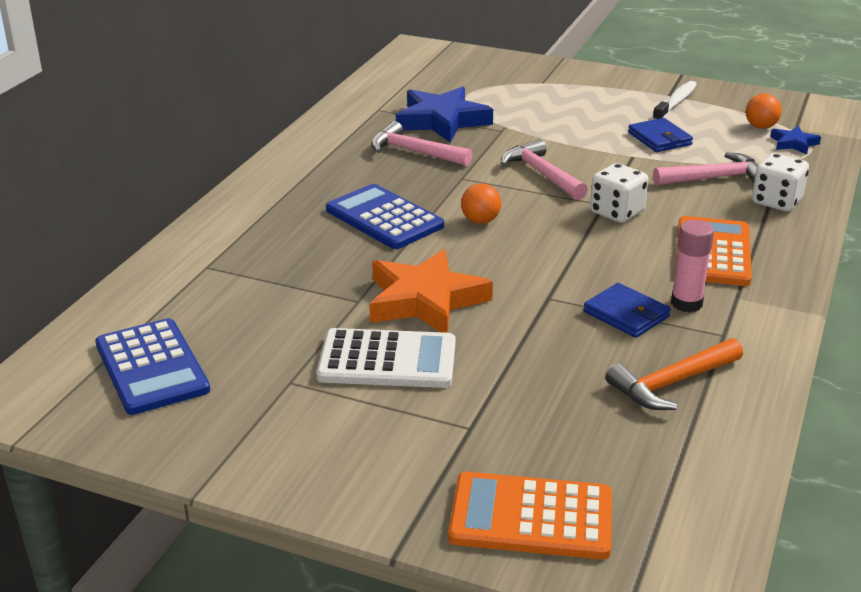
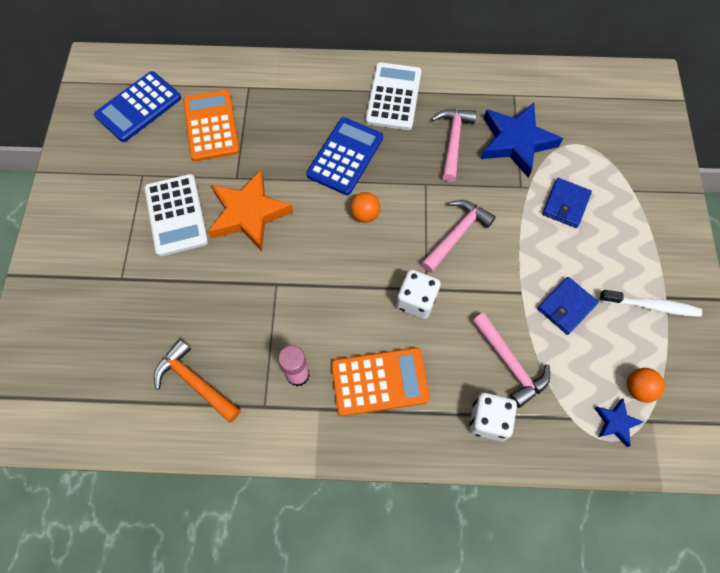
camera: 70 degrees right, 35 degrees up
orange calculator [448,472,612,560] -> orange calculator moved to [183,90,240,162]
blue wallet [584,283,671,338] -> blue wallet moved to [542,178,592,228]
none -> white calculator [365,62,422,130]

